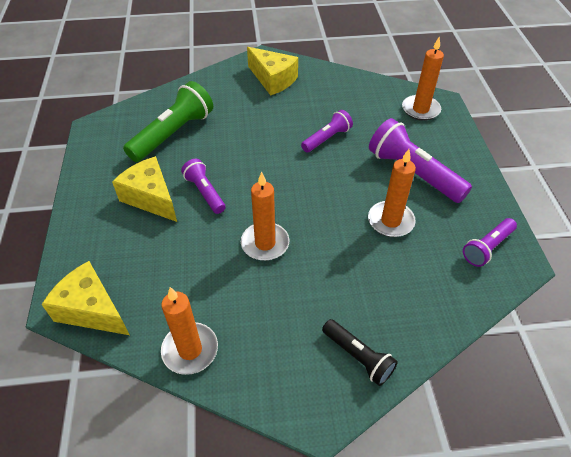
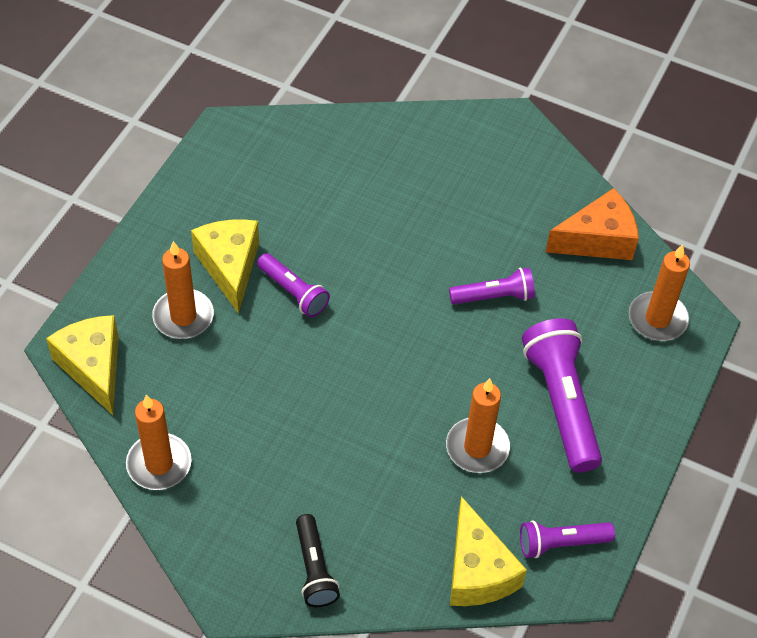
camera: 30 degrees right, 5 degrees up
green flashlight [123,81,213,162] -> none
purple flashlight [181,159,226,214] -> purple flashlight turned 135 degrees clockwise [257,253,330,317]
orange candle [241,172,289,261] -> orange candle moved to [152,241,214,339]
yellow cheese [247,47,298,96] -> yellow cheese moved to [450,496,527,606]
none -> orange cheese [546,188,639,260]

